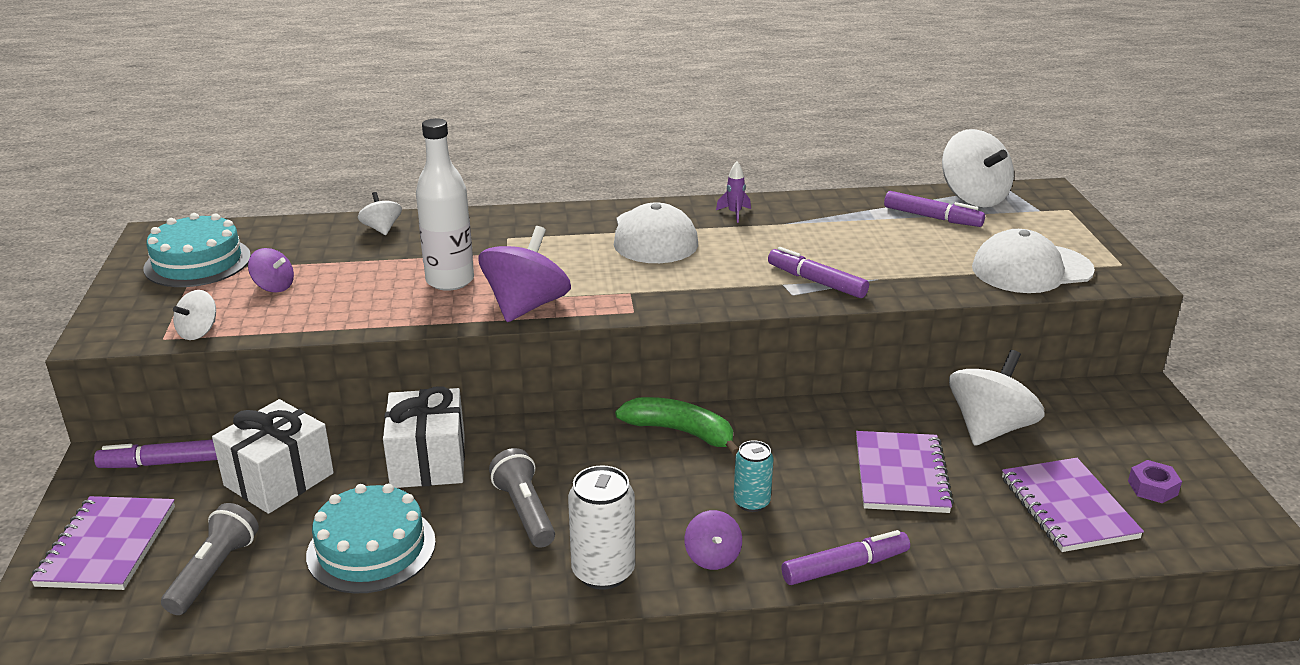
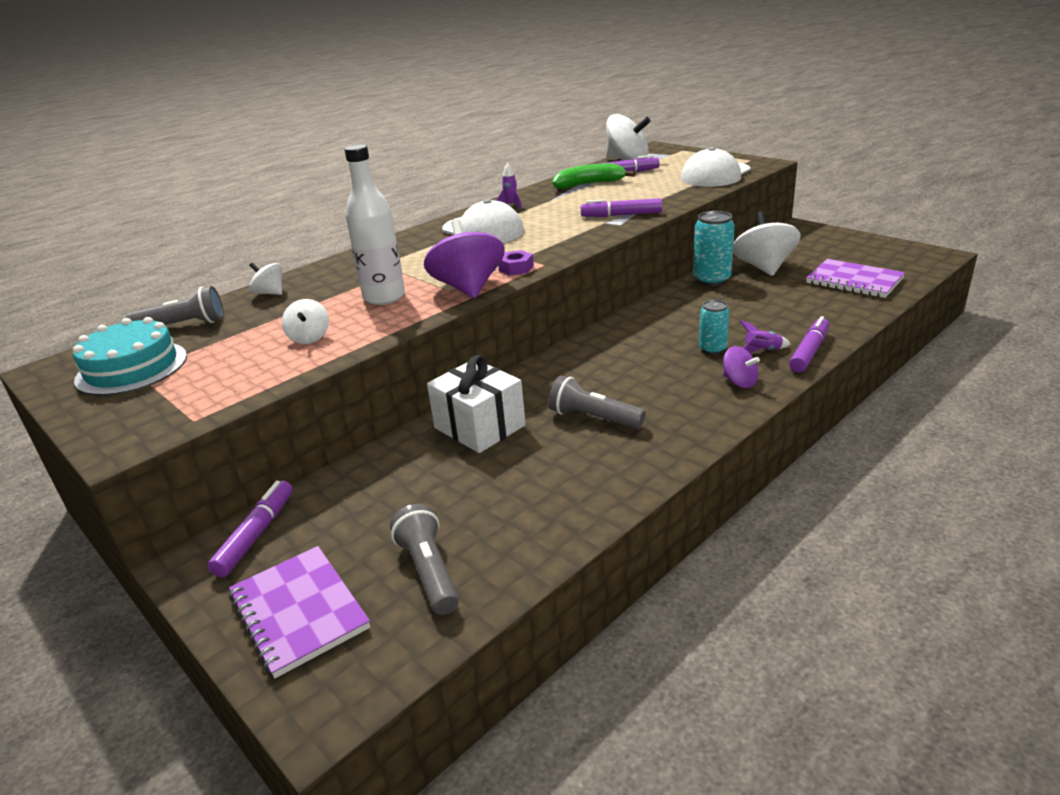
camera: 35 degrees left, 0 degrees up
purple marker [94,440,217,468] -> purple marker turned 150 degrees clockwise [208,481,293,577]
white spinning top [173,290,216,340] -> white spinning top moved to [282,299,329,344]
white gift [212,399,334,514] -> none
purple spinning top [248,248,294,292] -> none
turquoise cake [306,484,436,594] -> none
white can [568,465,635,590] -> none
green banana [615,397,739,456] -> green banana moved to [552,163,636,189]
purple notebook [856,431,954,513] -> none
purple nut [1128,460,1182,503] -> purple nut moved to [498,250,534,275]
none -> grey flashlight [125,286,224,325]
none -> turquoise can [693,211,735,286]
none -> purple rocket [740,320,790,353]

